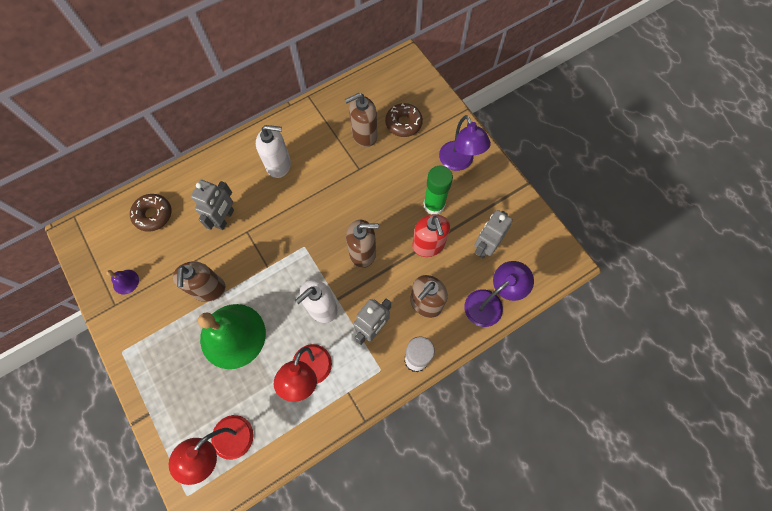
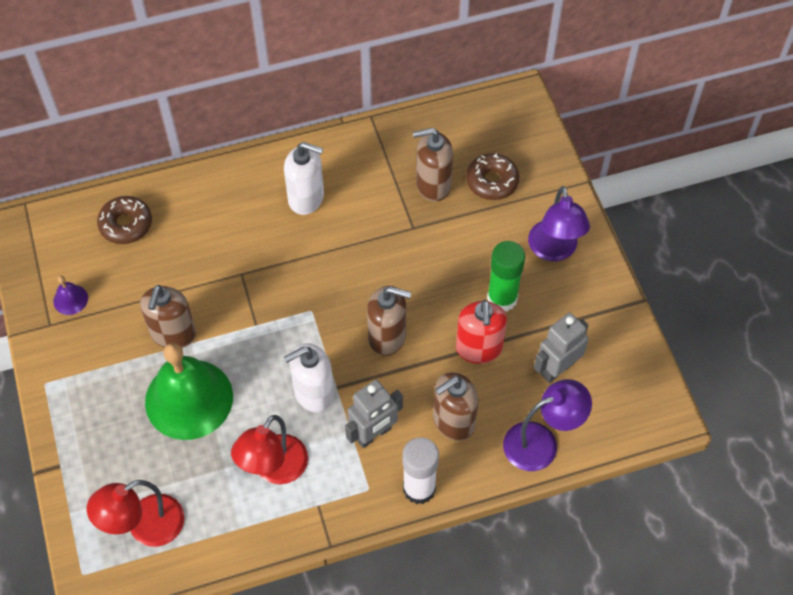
camera: 15 degrees right, 10 degrees down
grey robot [191,180,234,230] -> none

